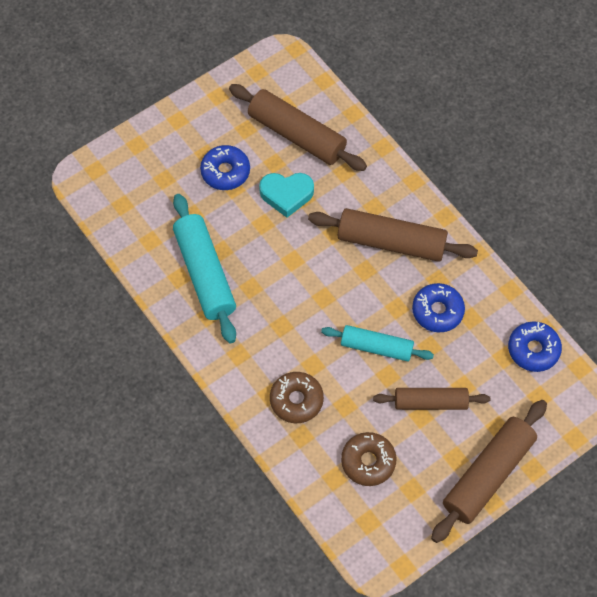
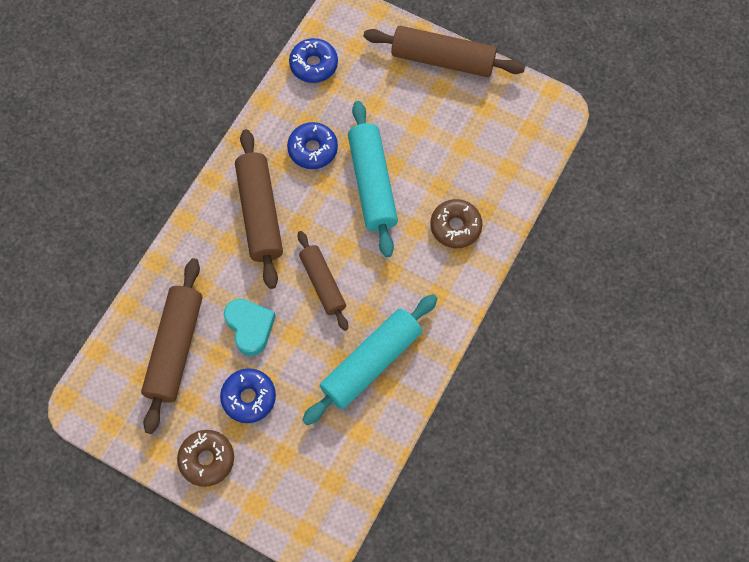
camera: 115 degrees left, 5 degrees up
turquoise rolling pin [321,325,434,361] -> turquoise rolling pin [348,101,398,257], size x1.56
brown donut [341,432,397,486] -> brown donut moved to [177,430,234,487]
brown rolling pin [373,388,490,410] -> brown rolling pin moved to [298,231,348,331]

